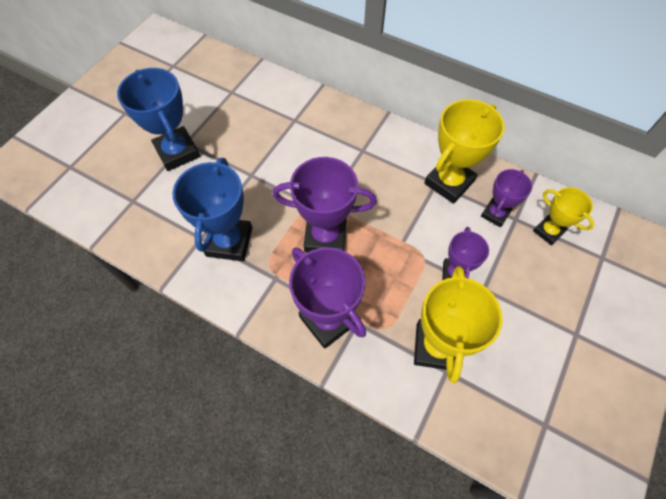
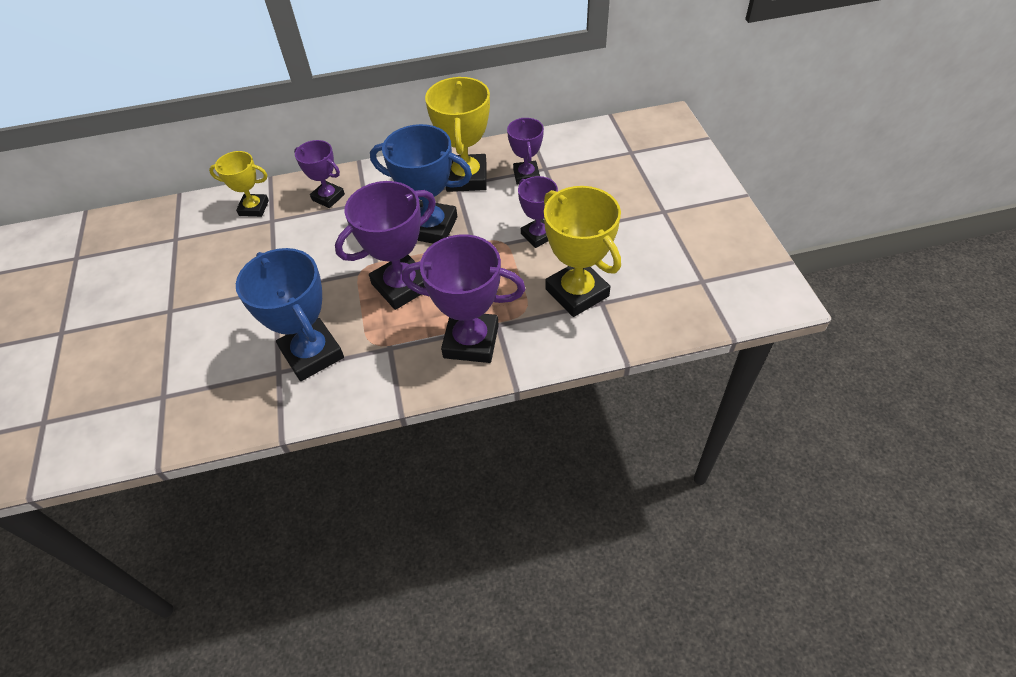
camera: 40 degrees left, 10 degrees down
blue trophy [117,68,200,171] -> blue trophy moved to [370,124,472,244]
yellow trophy [533,187,594,246] -> yellow trophy moved to [209,151,269,217]
none -> purple trophy [294,140,345,208]

